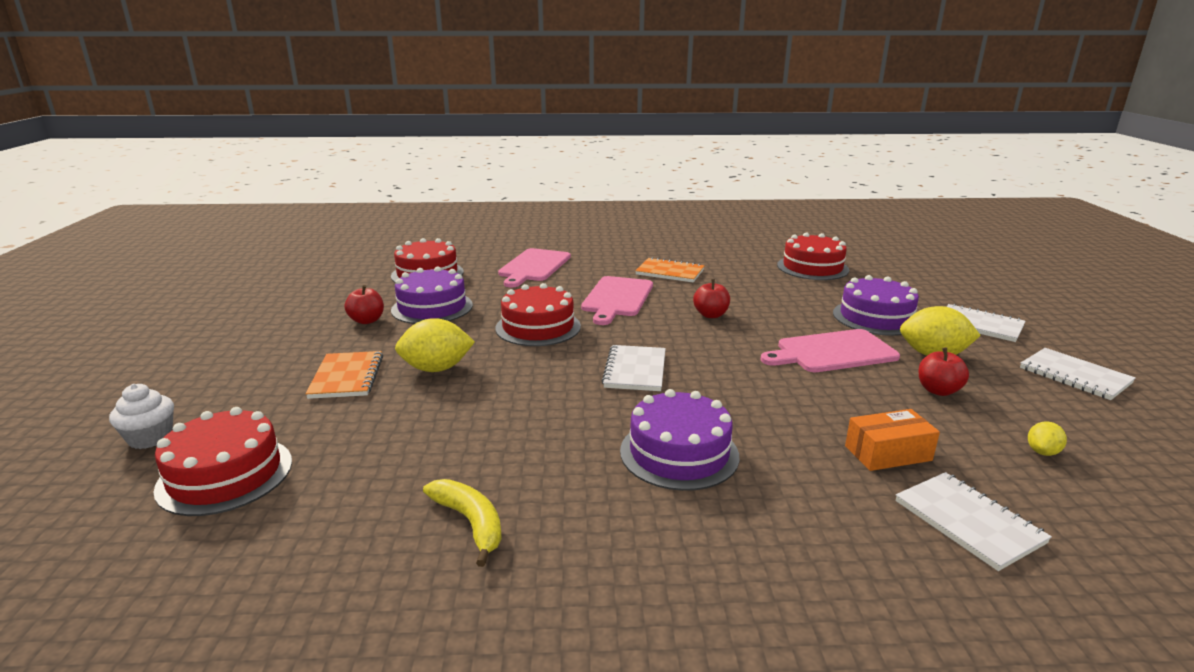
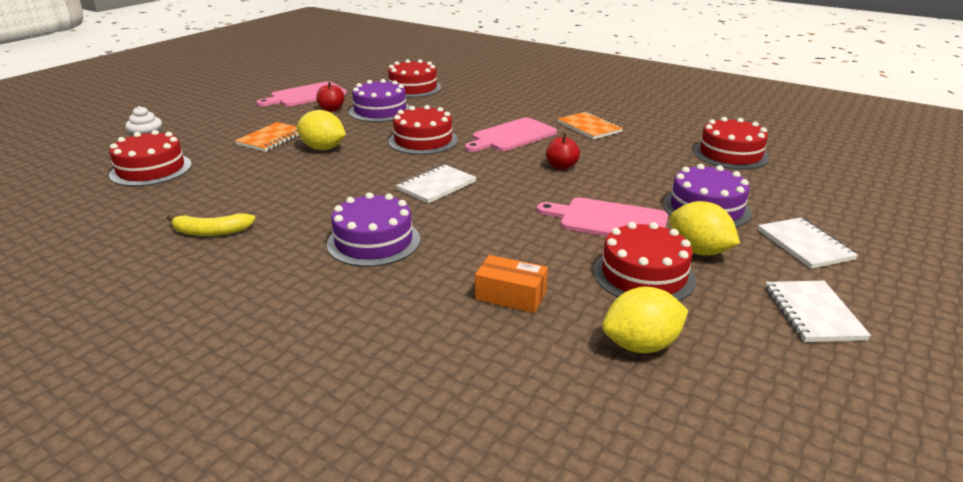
camera: 35 degrees right, 5 degrees up
yellow banana [423,479,502,567] -> yellow banana turned 90 degrees clockwise [167,213,256,236]
pink cutting board [498,248,571,287] -> pink cutting board moved to [257,81,347,107]
white notebook [896,472,1052,571] -> none
red apple [919,347,969,396] -> red cake [593,222,696,301]
yellow lemon [1028,421,1067,456] -> yellow lemon [602,287,688,353], size x2.00

